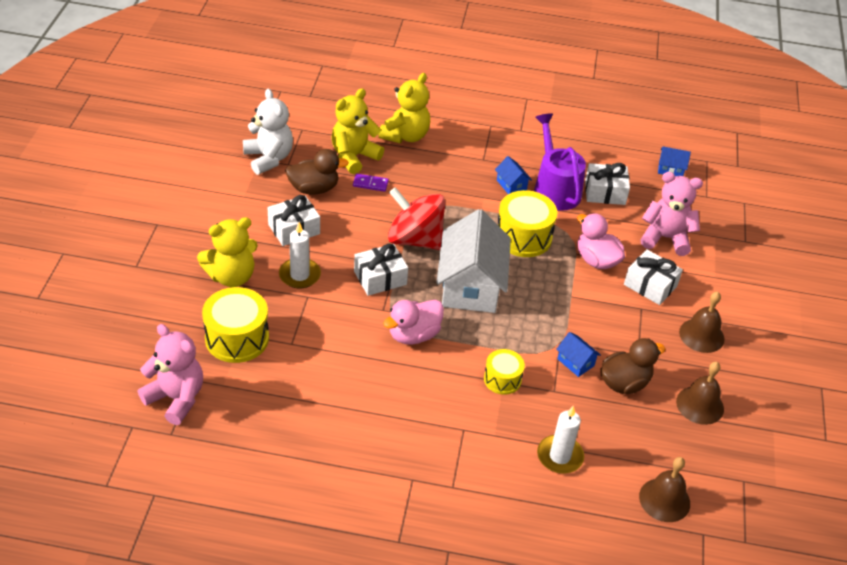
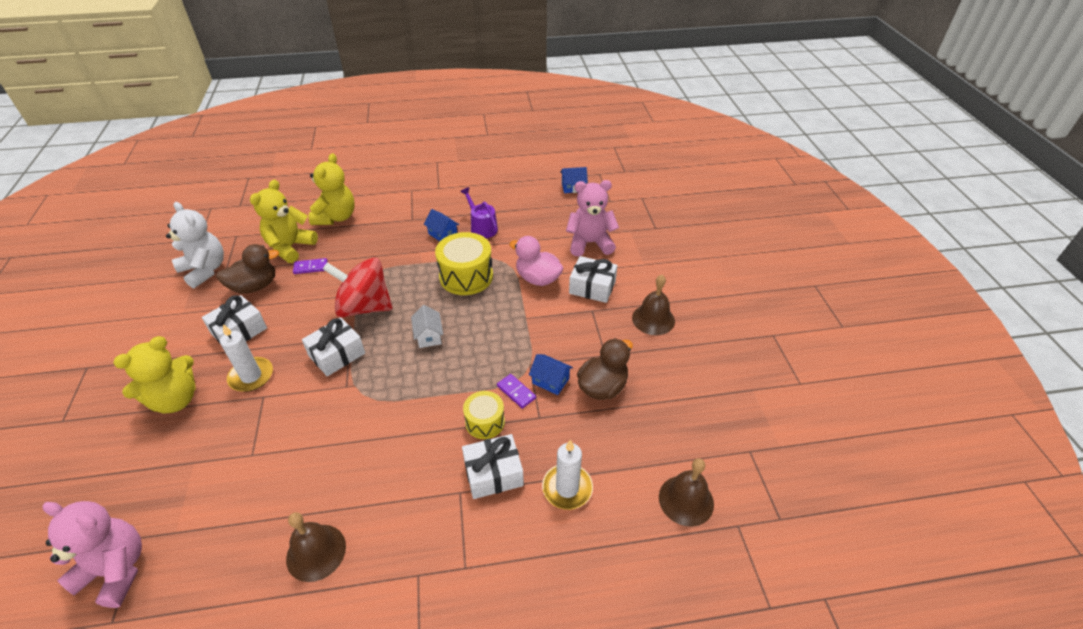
camera: 15 degrees left, 0 degrees up
yellow drum [202,287,269,363] -> none
pink duck [383,300,444,345] -> none
white house [436,209,511,313] -> white house [411,305,443,348], size x0.42
purple watering can [534,113,586,211] -> purple watering can [460,187,498,238], size x0.62
white gift [585,163,630,205] -> white gift moved to [462,434,524,499]
brown bell [676,362,724,425] -> brown bell moved to [286,512,346,582]
none -> purple domino [497,374,536,409]

